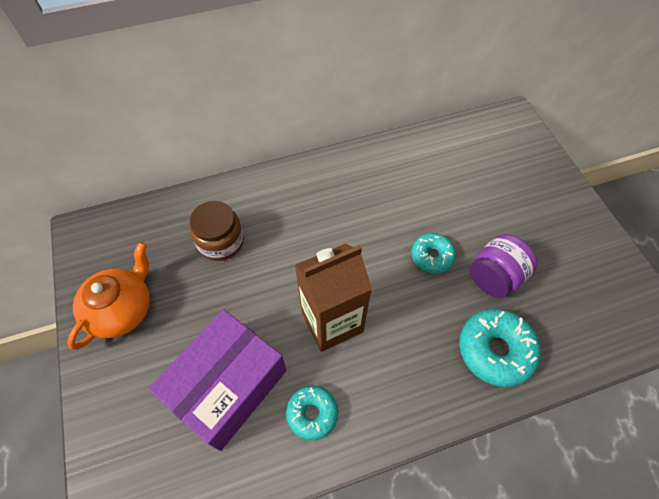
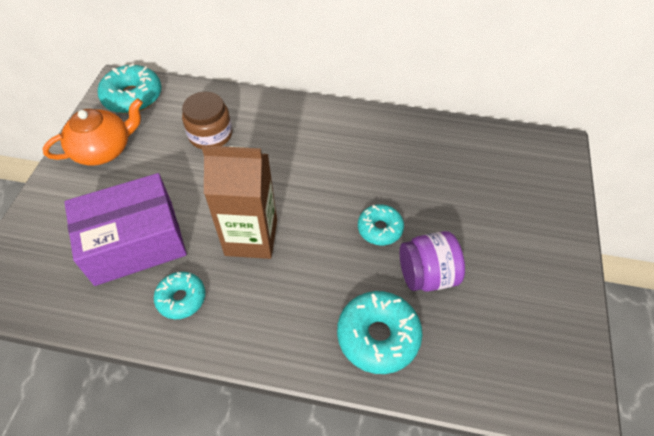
camera: 30 degrees right, 5 degrees down
none -> turquoise donut [98,63,162,114]

